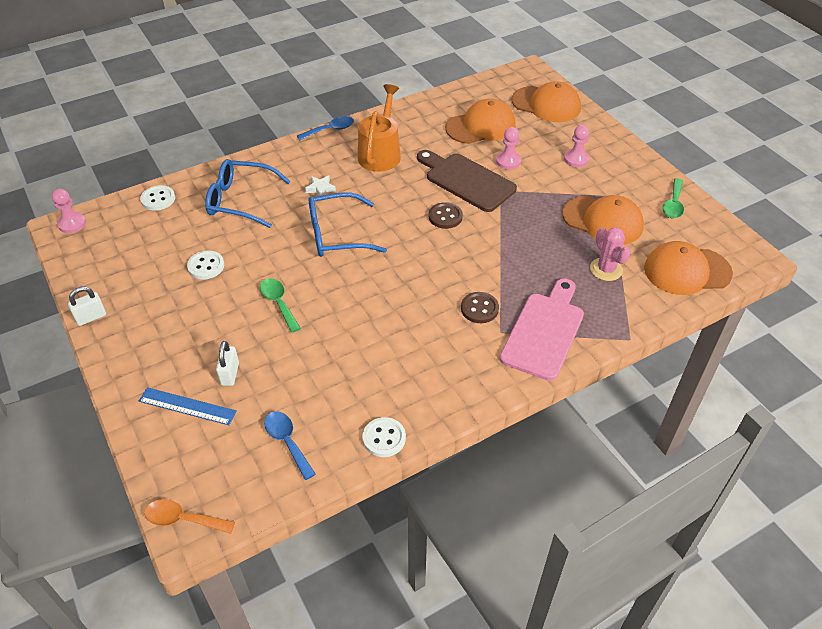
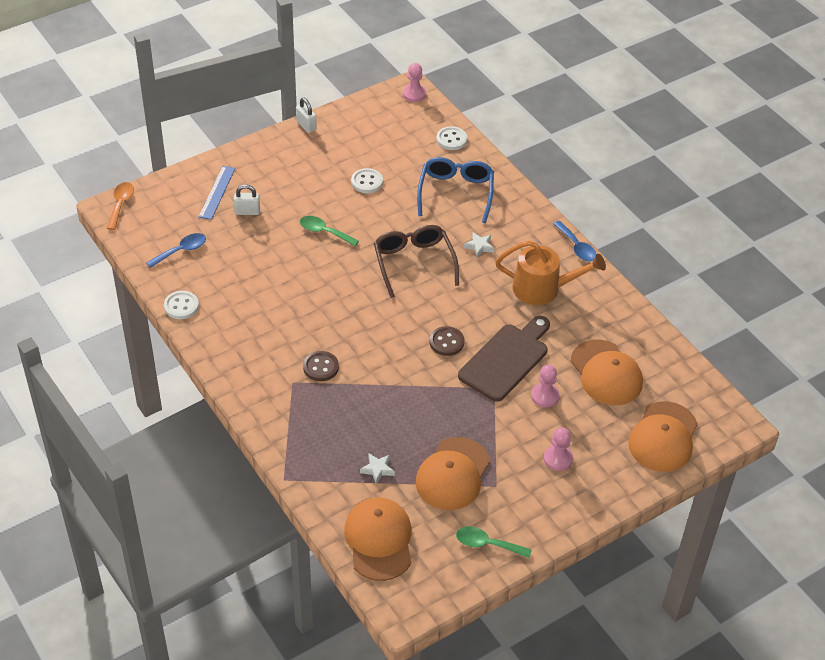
camera: 85 degrees right, 0 degrees up
green spoon [260,278,301,332] -> green spoon turned 120 degrees counterclockwise [300,216,359,246]
blue glasses [309,192,387,257] -> brown glasses [374,225,459,298]
pink cutting board [500,278,584,381] -> none
pink cactus [590,227,631,281] -> white star [360,453,395,484]

